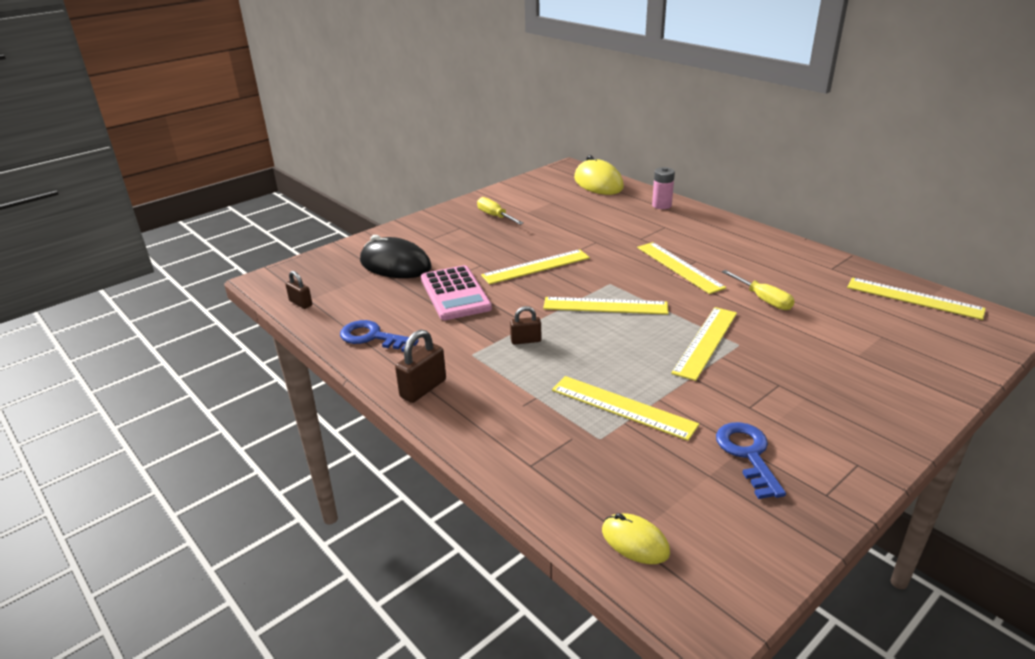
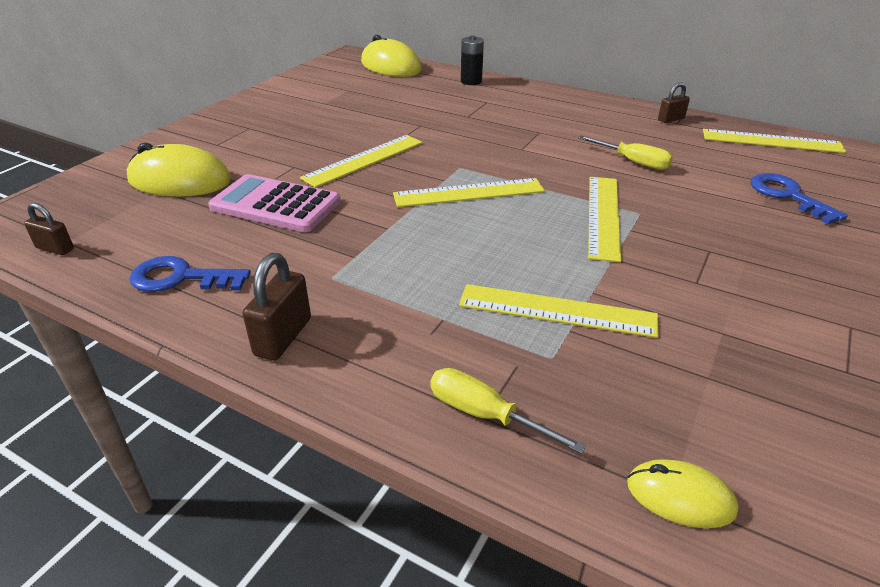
camera: 20 degrees left, 5 degrees up
black mouse [360,235,431,278] -> yellow mouse [127,143,231,197]
pink calculator [421,265,492,320] -> pink calculator turned 150 degrees clockwise [208,174,341,232]
yellow screwdriver [477,197,523,225] -> yellow screwdriver moved to [430,368,586,454]
brown padlock [510,306,541,345] -> brown padlock moved to [658,82,690,123]
yellow ruler [637,242,726,294] -> none
pink battery [652,167,675,209] -> black battery [461,35,484,85]
blue key [716,422,786,499] -> blue key moved to [751,173,848,224]

